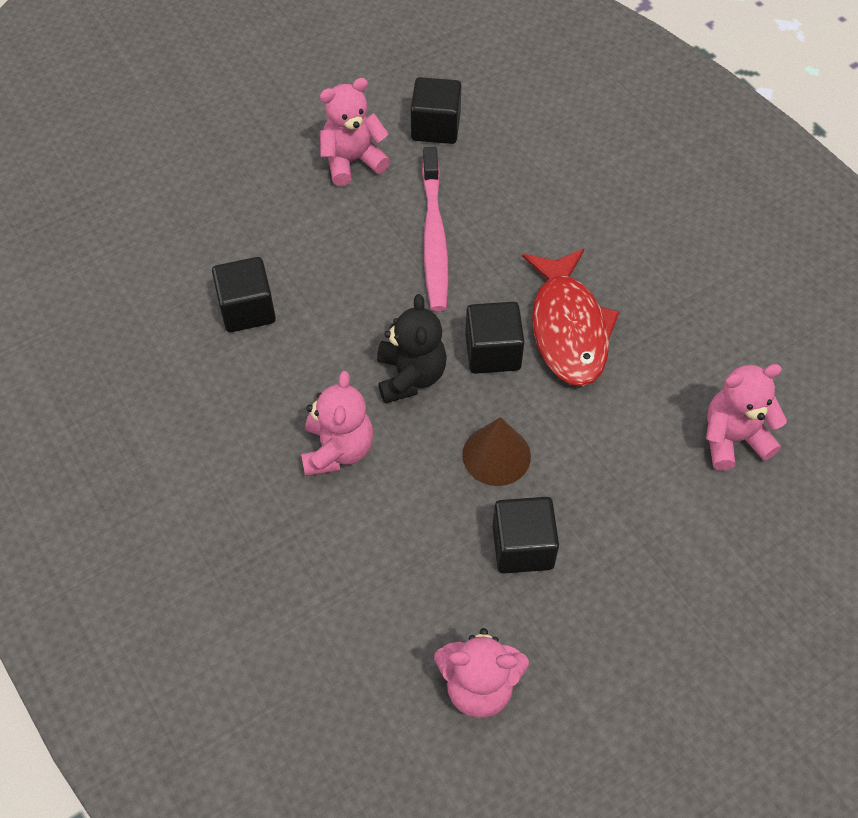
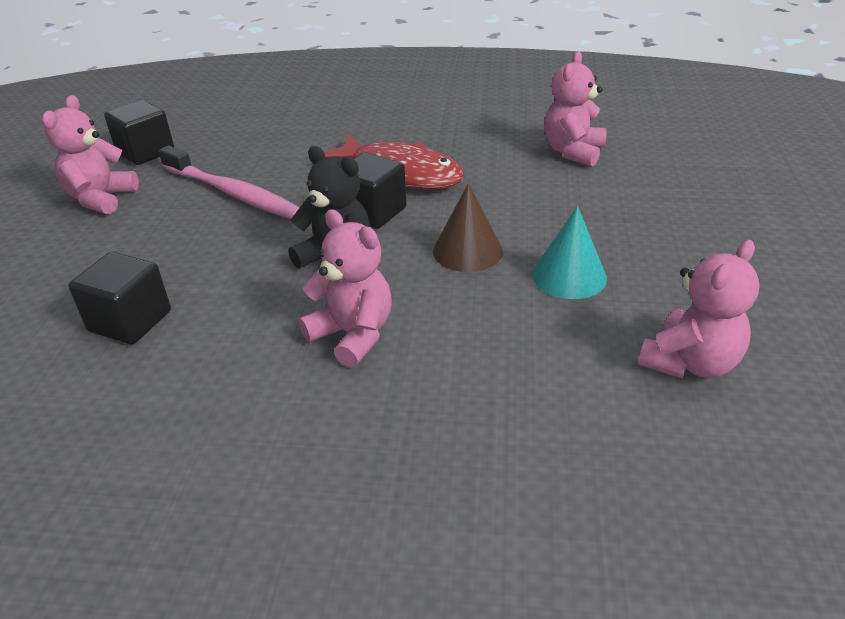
camera: 50 degrees left, 20 degrees down
black cube [492,497,559,574] -> turquoise cone [532,206,607,299]

